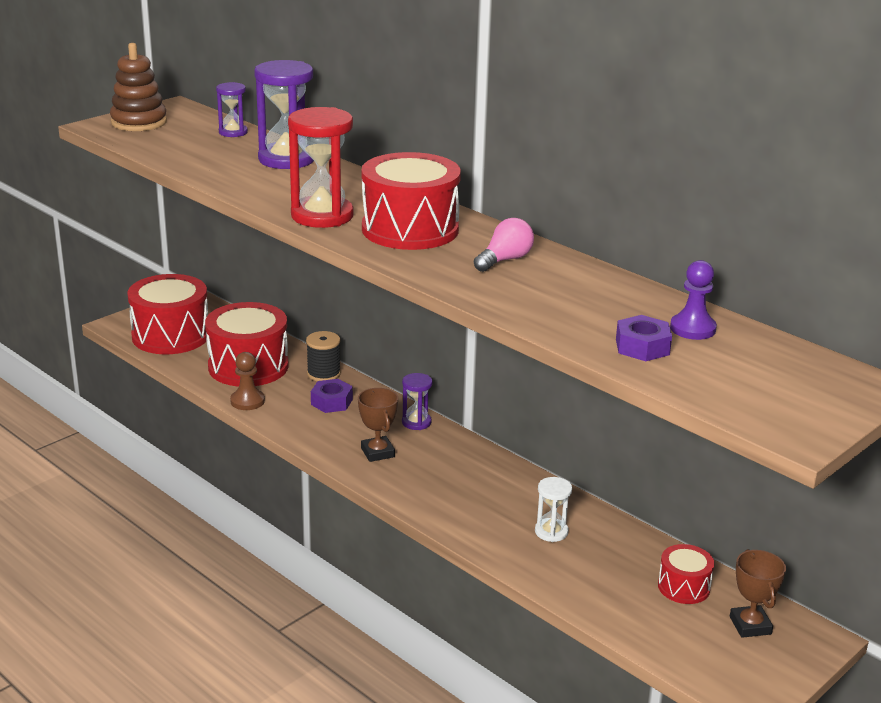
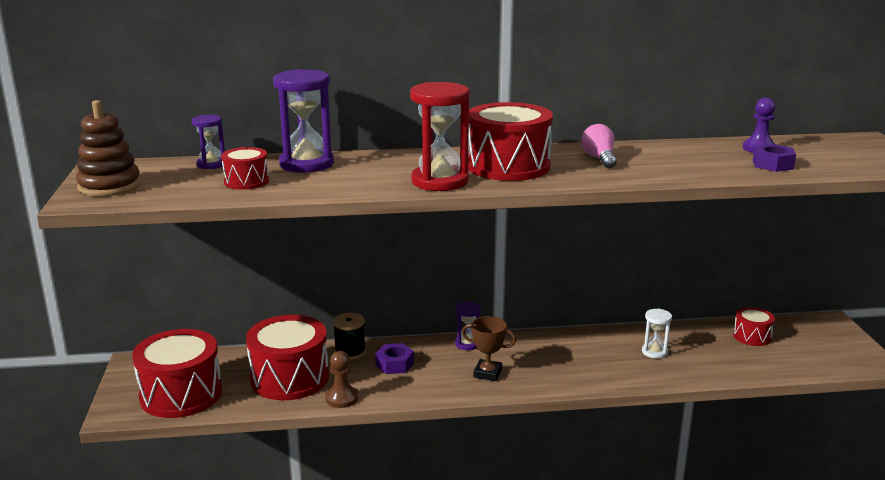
camera: 50 degrees left, 5 degrees down
brown trophy [730,549,786,638] -> none
none -> red drum [221,147,269,190]

